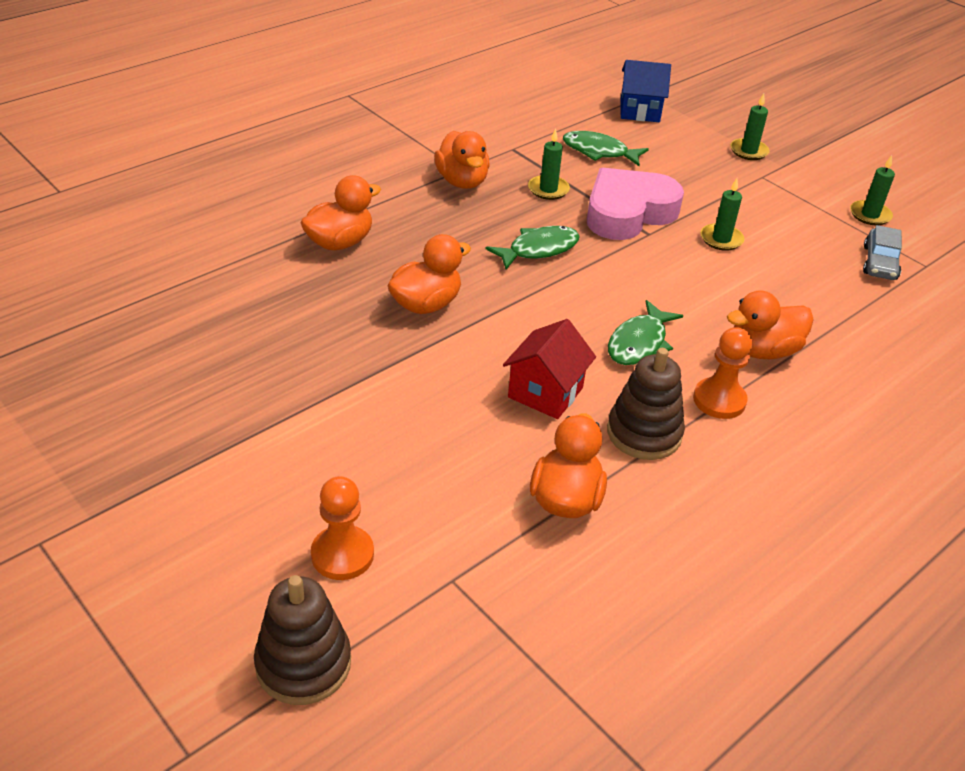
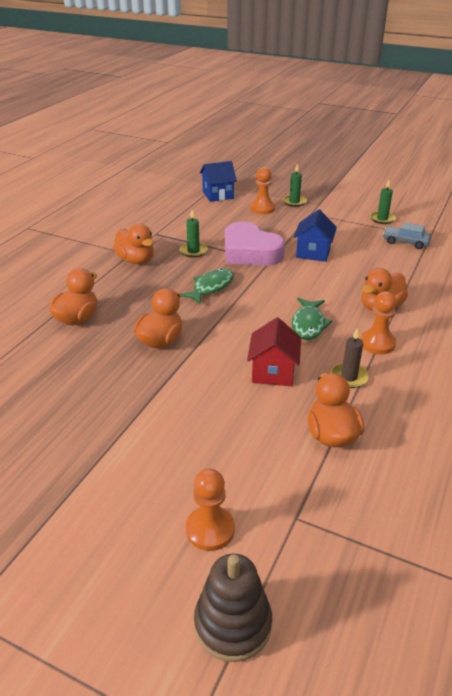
camera: 20 degrees left, 5 degrees down
green fish [563,131,649,166] -> none
pink heart [587,168,684,240] -> pink heart turned 75 degrees counterclockwise [225,221,285,266]
brown stacking toy [607,348,685,460] -> brown candle [331,329,369,388]
green candle [700,178,744,251] -> blue house [293,209,337,262]
grey car [863,225,902,280] -> grey car turned 120 degrees clockwise [383,222,432,249]
none -> orange pawn [250,167,275,214]

